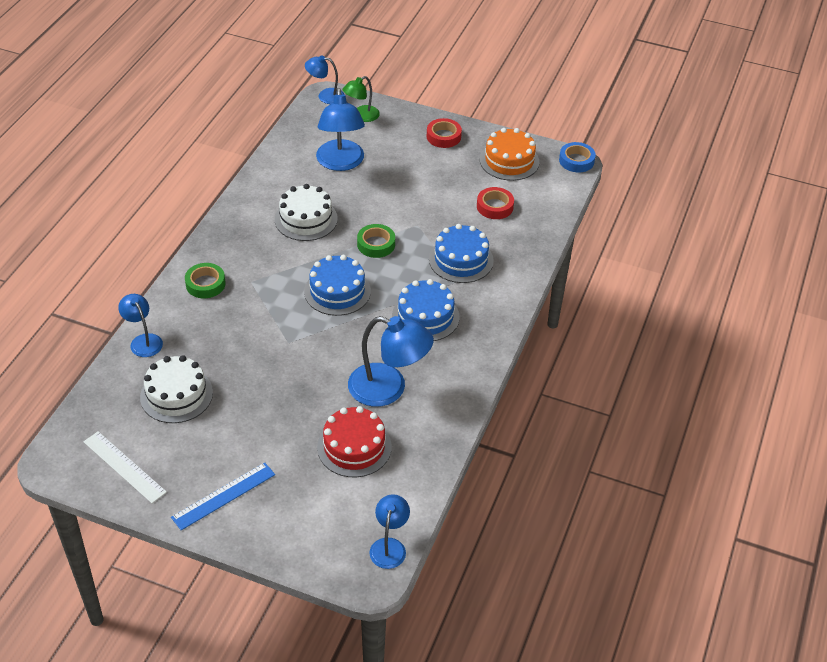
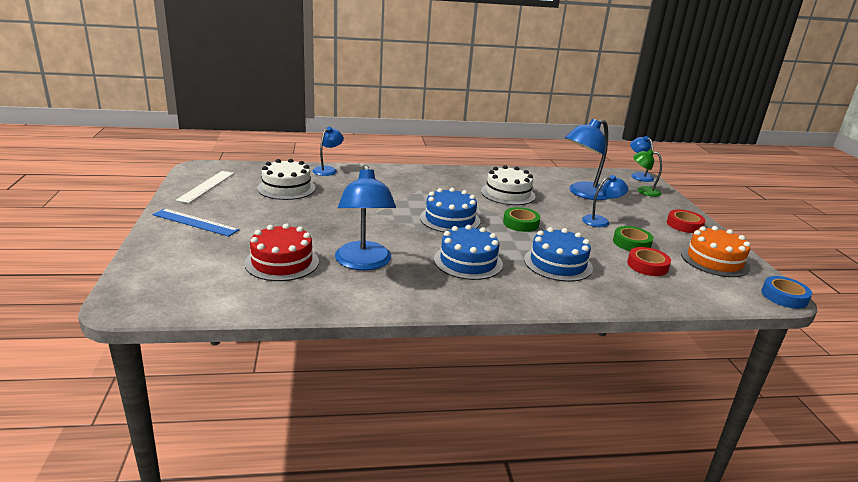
camera: 60 degrees right, 20 degrees down
green tape [185,263,226,298] -> green tape moved to [613,226,654,251]
blue lamp [369,494,410,569] -> blue lamp moved to [582,175,629,227]

